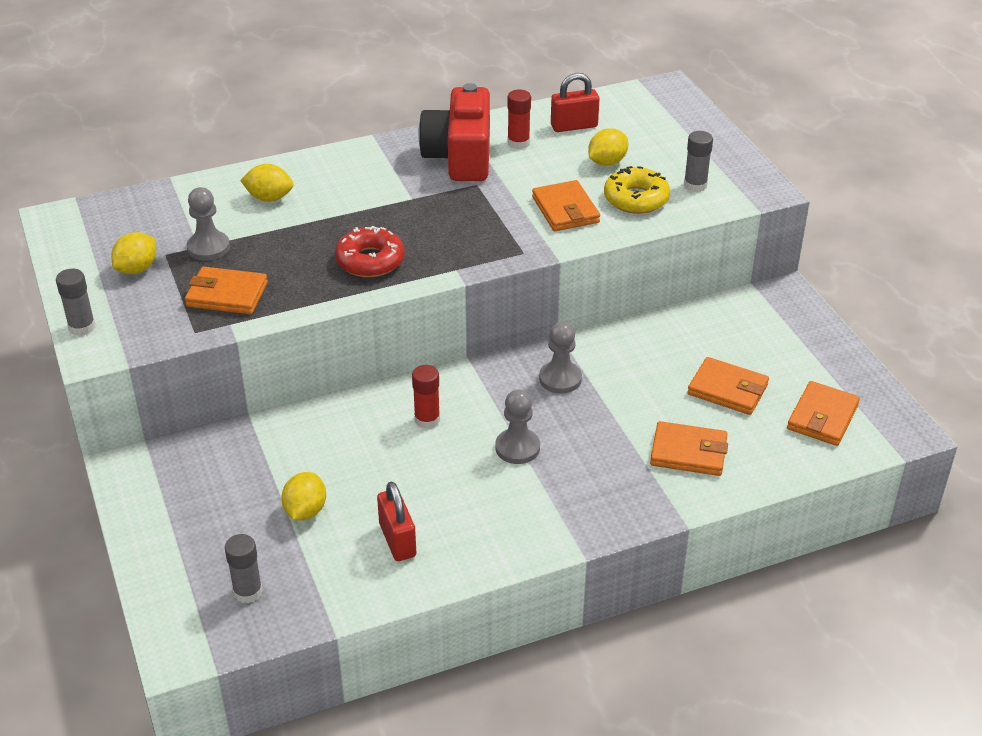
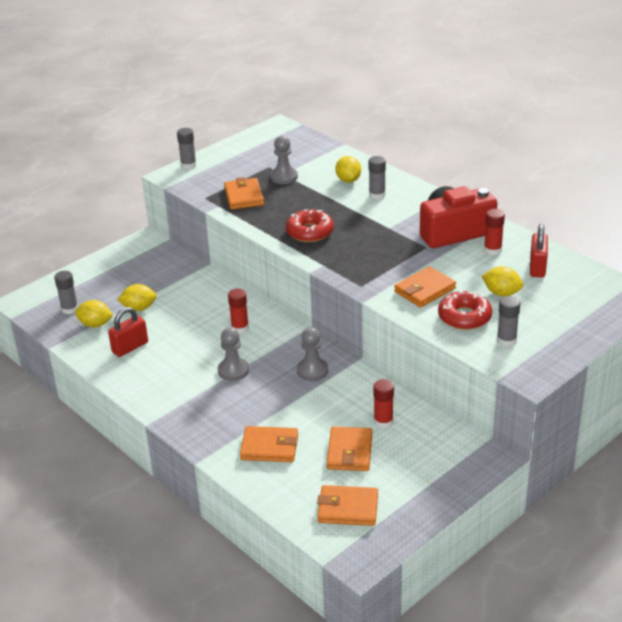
camera: 70 degrees right, 5 degrees down
yellow lemon [111,232,156,274] -> yellow lemon moved to [75,300,113,327]
red padlock [551,73,600,132] -> red padlock turned 45 degrees clockwise [530,224,548,277]
yellow donut [604,166,670,214] -> red donut [438,290,492,330]
orange wallet [650,421,728,476] -> orange wallet turned 75 degrees counterclockwise [240,426,298,462]
none -> grey glue stick [368,156,386,199]
none -> red glue stick [373,379,394,428]

